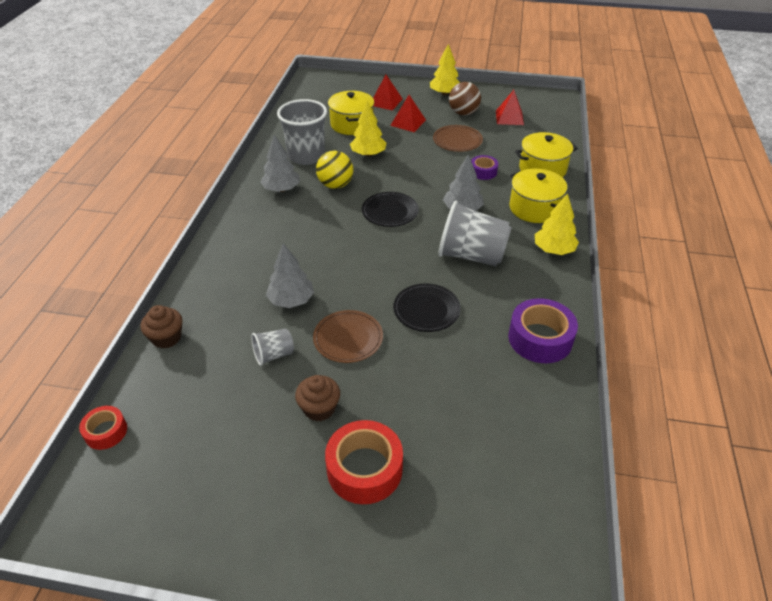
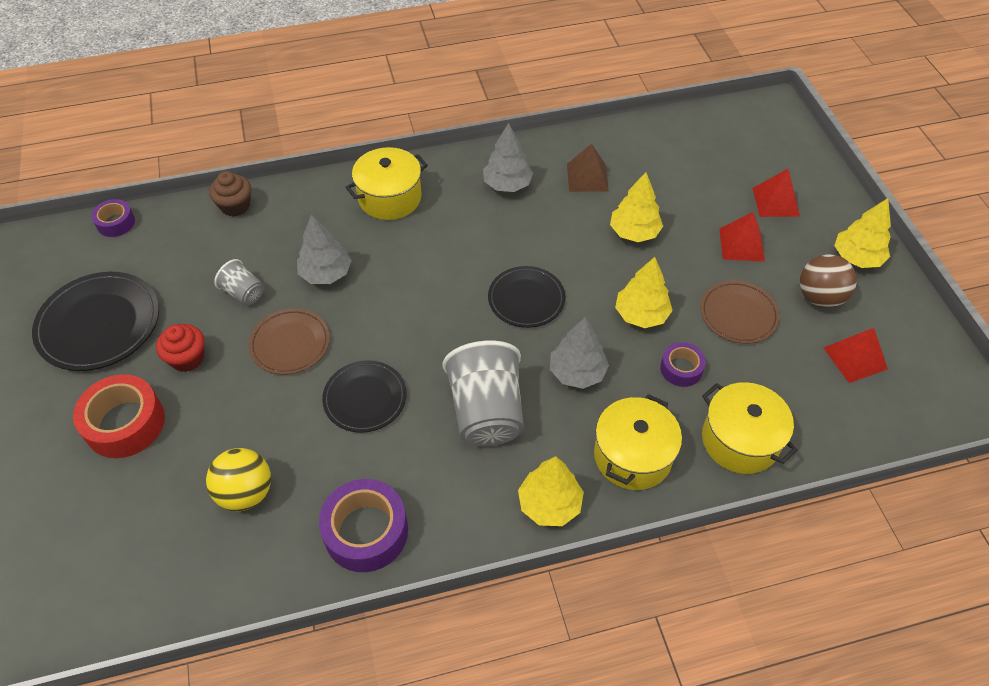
camera: 65 degrees right, 10 degrees up
red tape [79,406,127,450] -> purple tape [91,199,135,237]
grey cup [277,99,327,165] -> brown pyramid [567,144,609,192]
brown cupcake [295,375,340,421] -> red cupcake [156,324,205,372]
yellow ball [316,151,353,189] -> yellow ball moved to [206,448,271,511]
yellow pot [328,91,374,135] -> yellow pot moved to [346,147,428,220]
none -> black plate [32,272,159,371]
none -> yellow tree [615,257,673,328]

